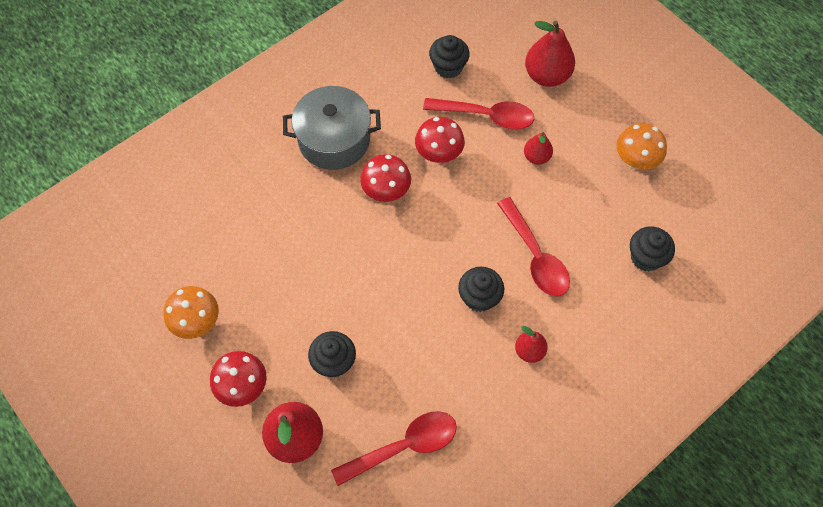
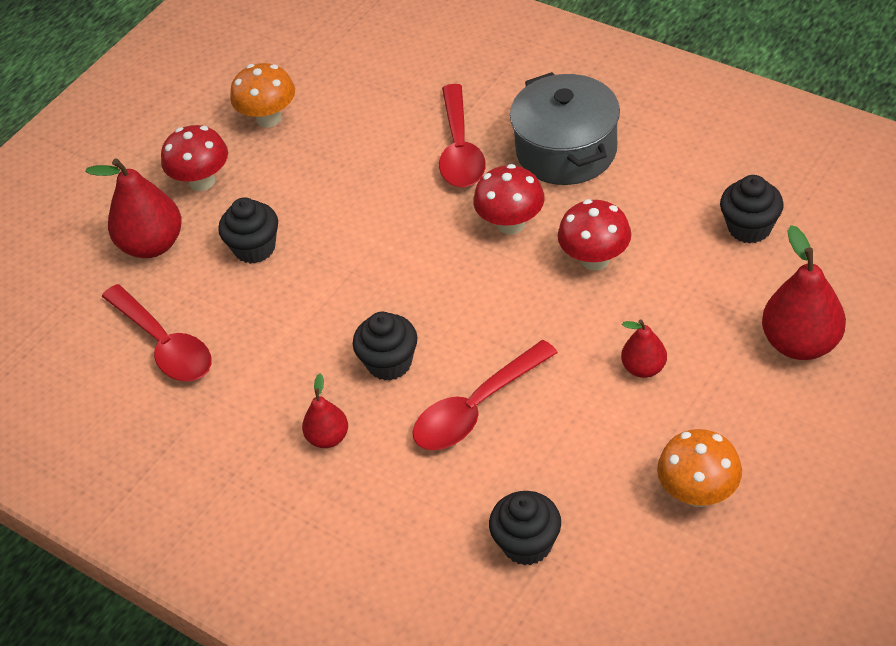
camera: 80 degrees right, 15 degrees down
red spoon [423,98,534,130] -> red spoon moved to [439,84,485,187]

